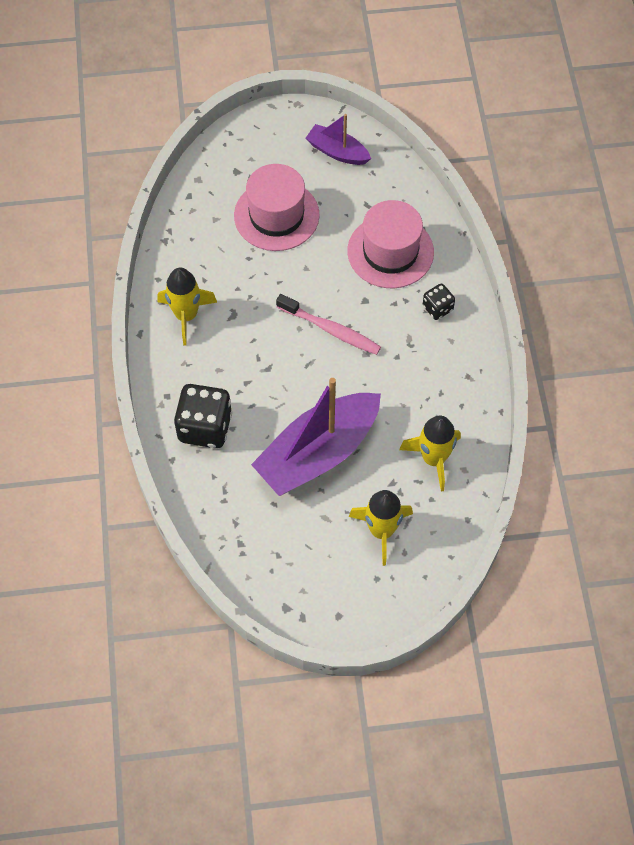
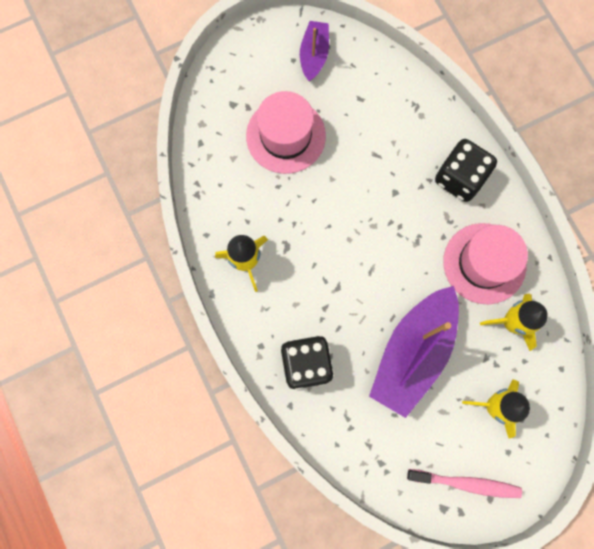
camera: 20 degrees left, 15 degrees up
pink toothbrush [276,294,381,355] -> pink toothbrush moved to [407,469,522,498]
purple boat [306,114,371,165] -> purple boat turned 90 degrees clockwise [300,21,329,82]
pink hat [347,200,434,288] -> pink hat moved to [443,223,528,304]
black dice [423,284,455,320] -> black dice [435,139,497,202], size x1.88

